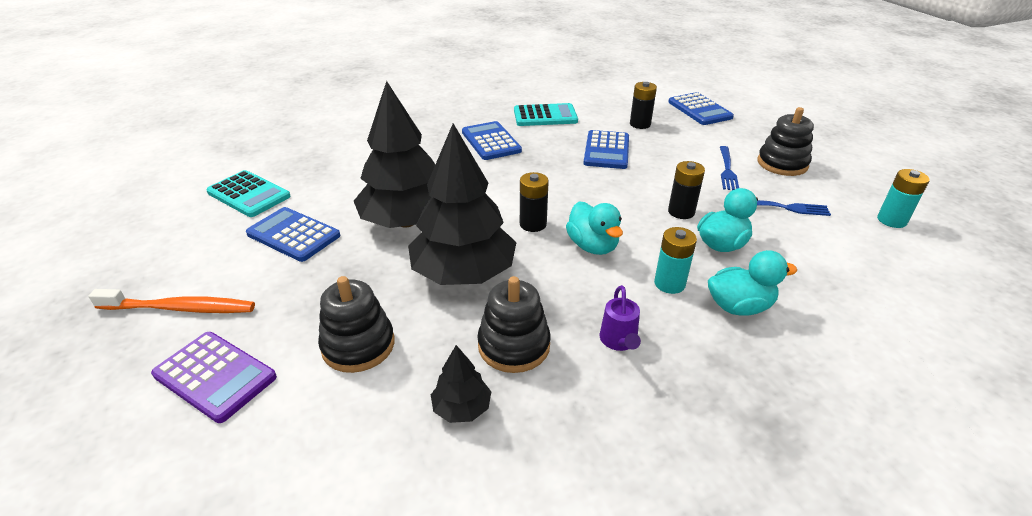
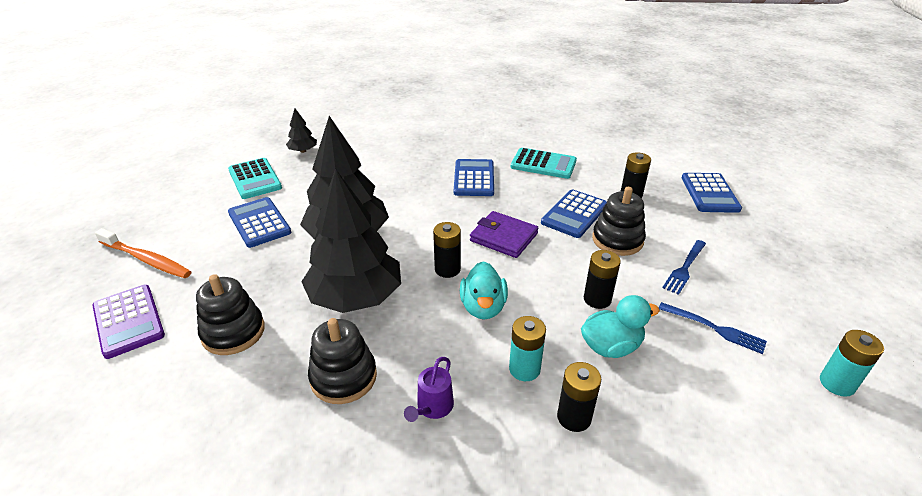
camera: 25 degrees right, 0 degrees up
black tree [431,345,491,423] -> black tree moved to [286,109,317,153]
turquoise duck [708,250,797,316] -> black battery [557,362,601,432]
black stacking toy [758,107,814,176] -> black stacking toy moved to [592,187,646,256]
none -> purple wallet [470,211,538,258]

